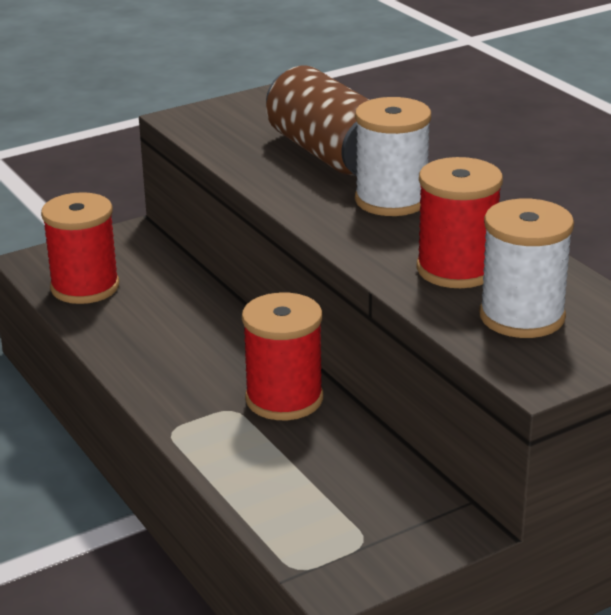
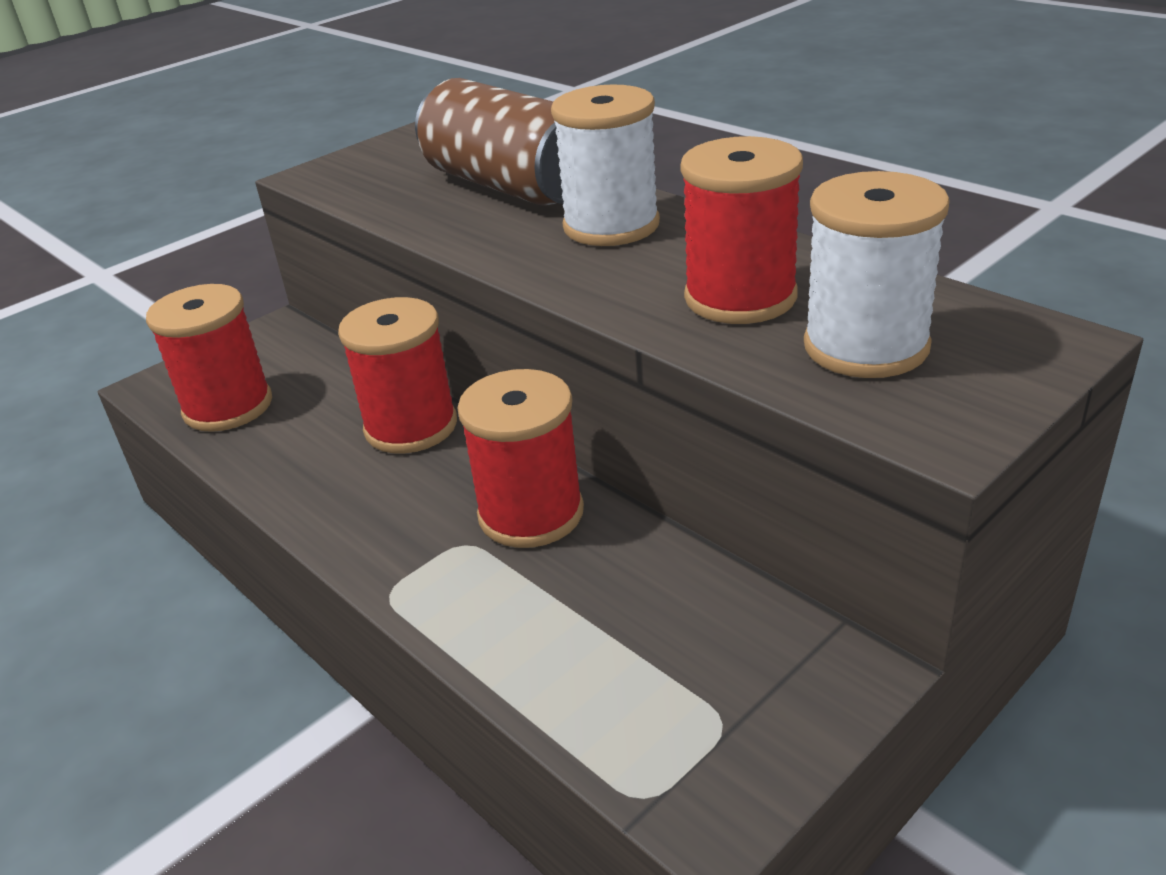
camera: 10 degrees left, 5 degrees up
none -> red spool [338,297,457,454]

